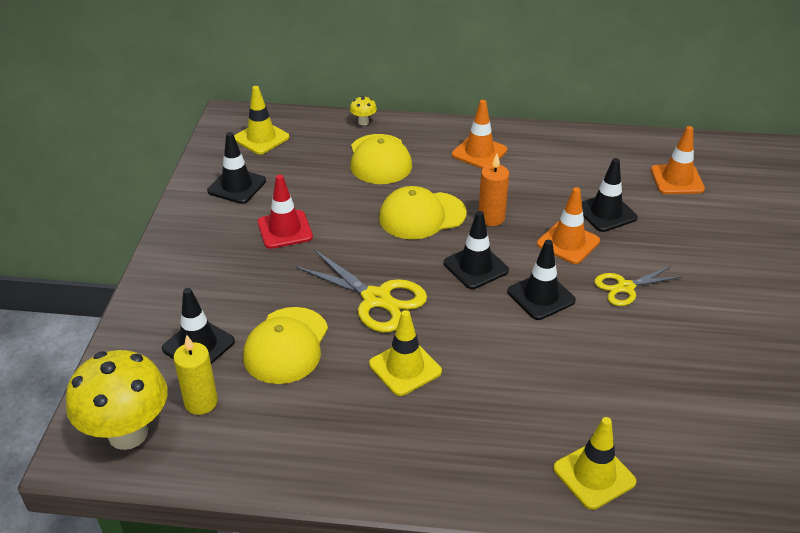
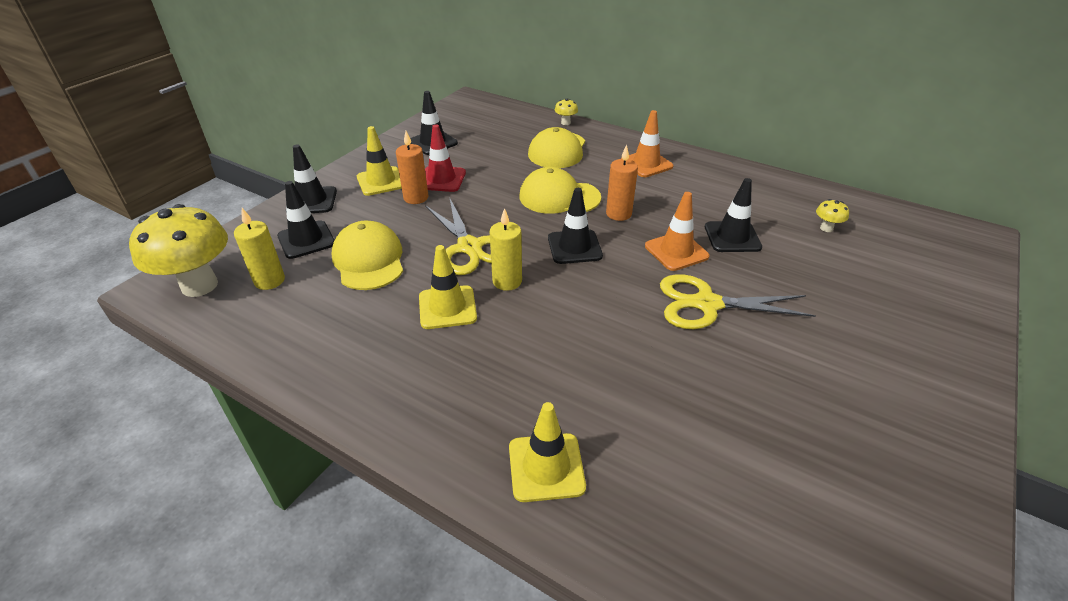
camera: 25 degrees right, 0 degrees up
yellow traffic cone [234,86,289,154] -> yellow traffic cone moved to [357,126,402,196]
yellow cap [243,307,328,384] -> yellow cap turned 120 degrees clockwise [332,221,403,290]
black traffic cone [508,240,576,320] -> black traffic cone moved to [293,144,337,213]
yellow scissors [594,266,683,306] -> yellow scissors [660,274,816,329], size x1.59
orange traffic cone [651,126,705,194] -> yellow mushroom [816,199,849,232]
none -> orange candle [396,131,429,204]
none -> yellow candle [490,208,522,291]

